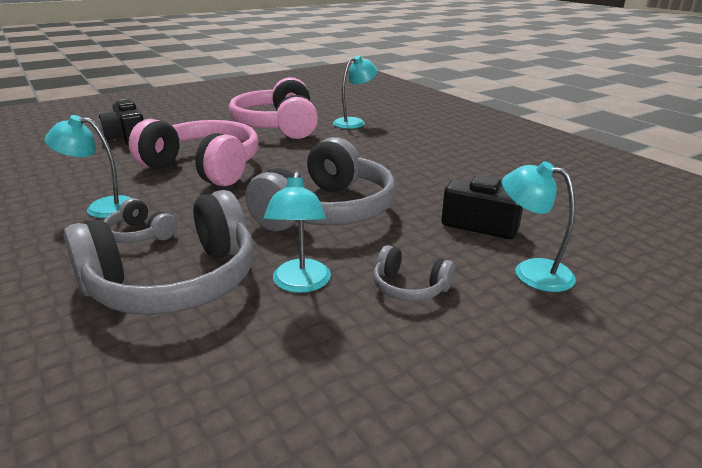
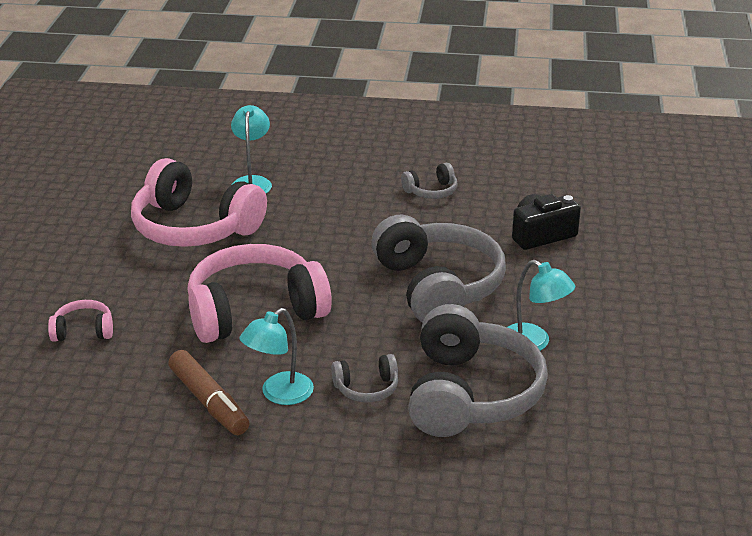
camera: 50 degrees left, 5 degrees up
black camera [99,99,144,145] -> pink headphones [48,300,113,342]
grey headphones [373,245,455,302] -> grey headphones moved to [401,163,458,199]
turquoise lamp [502,161,576,292] -> none
none -> brown marker [168,350,249,435]

